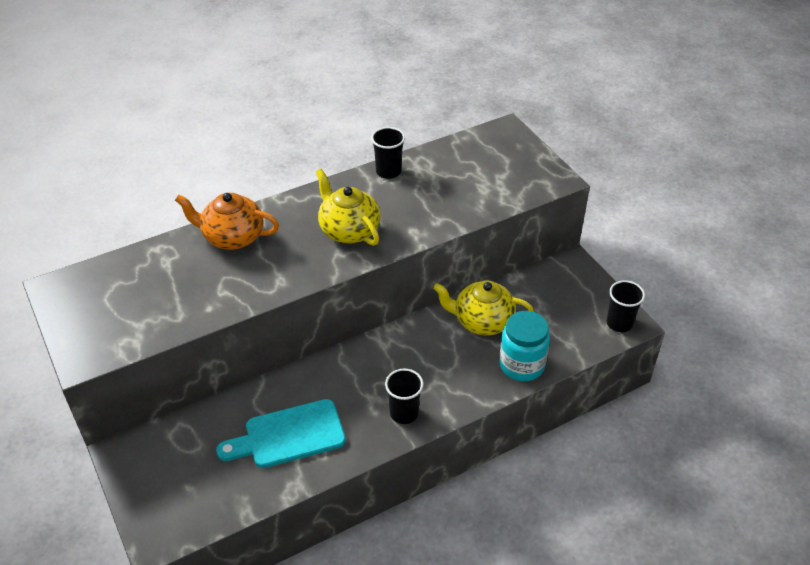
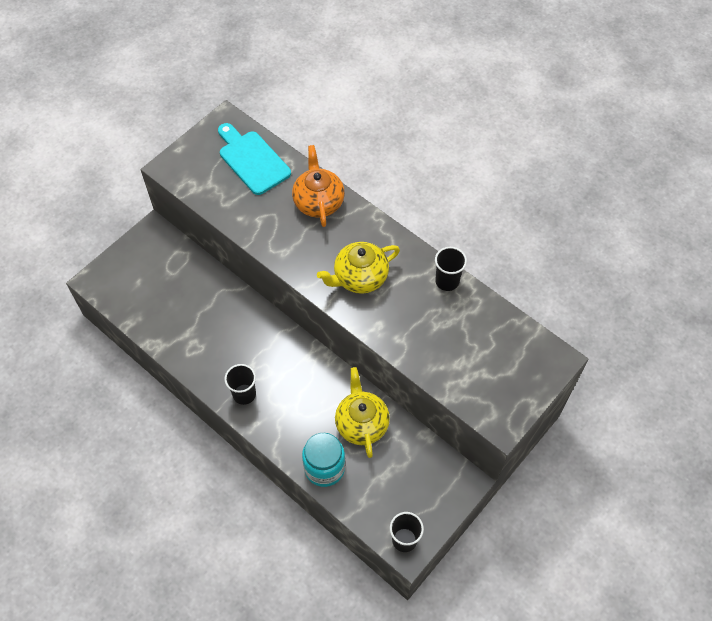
camera: 70 degrees right, 15 degrees up
turquoise cutting board [216,399,345,468] -> turquoise cutting board moved to [218,123,291,195]
yellow teapot [316,169,381,246] -> yellow teapot turned 150 degrees counterclockwise [317,242,400,294]

